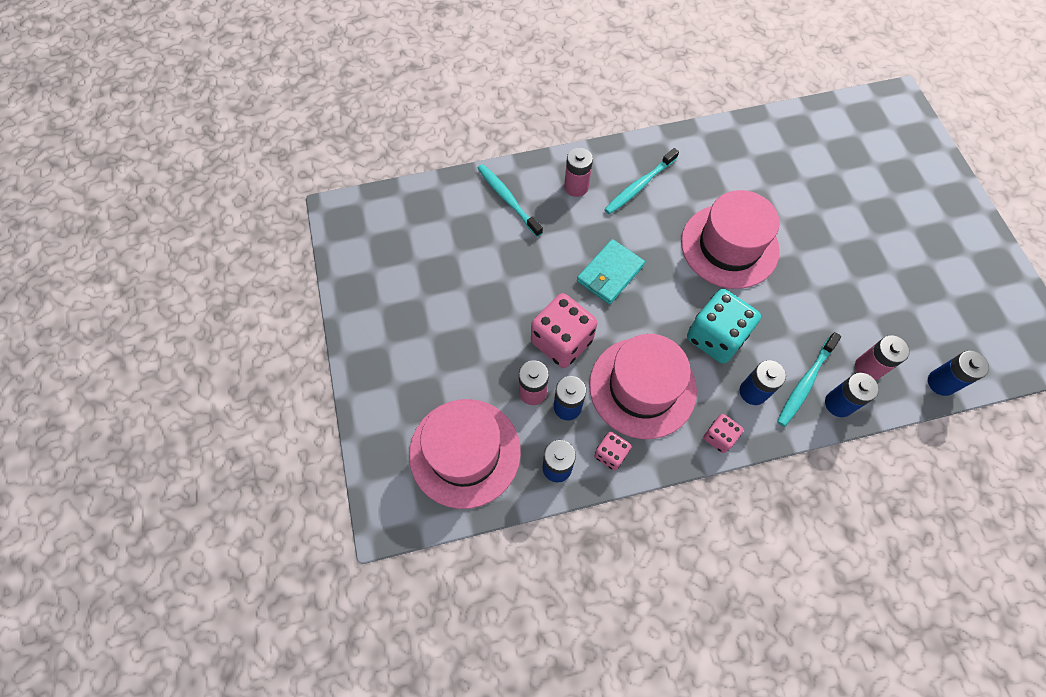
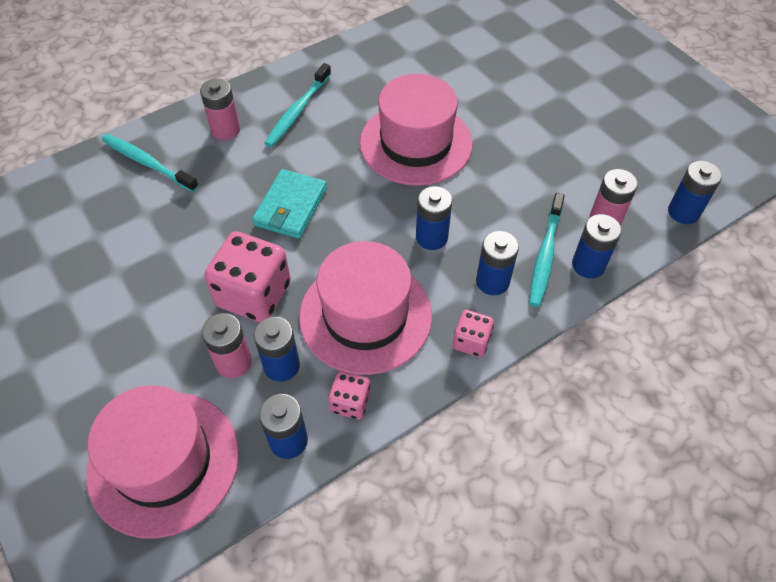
camera: 20 degrees left, 10 degrees down
turquoise dice [687,289,761,364] -> blue battery [416,186,452,250]

